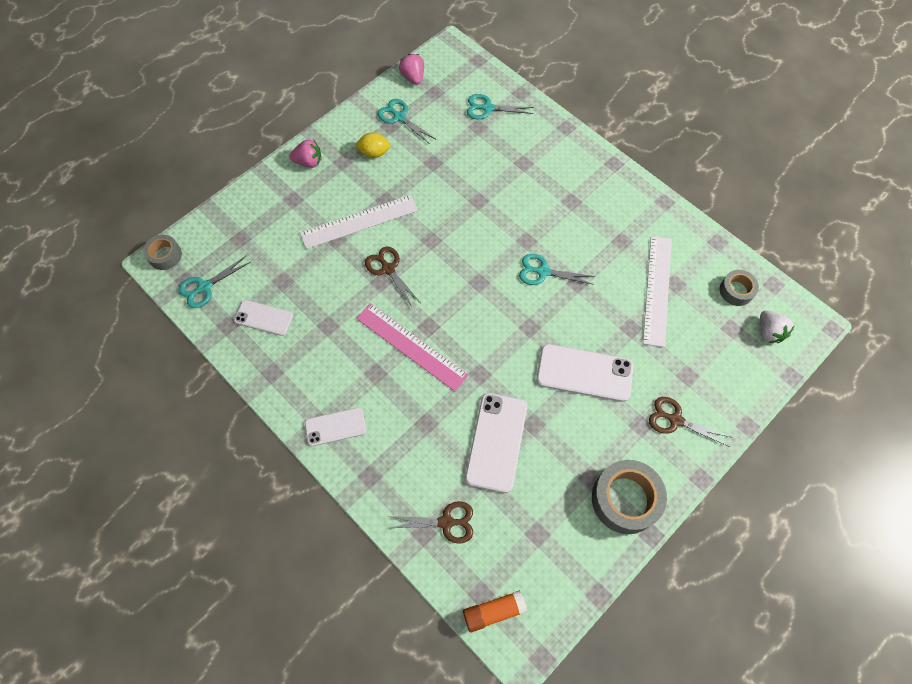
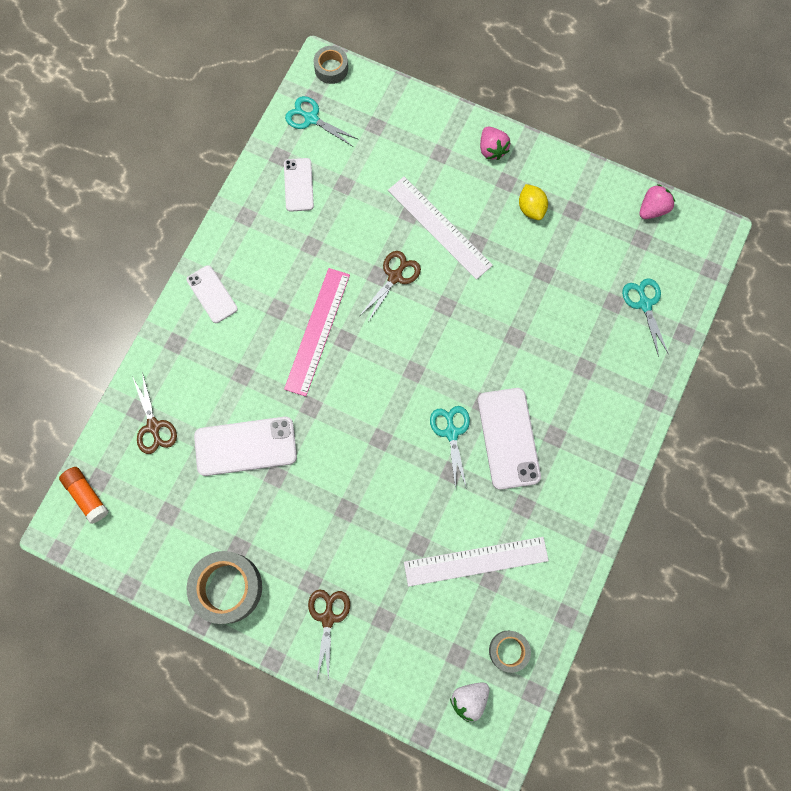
camera: 70 degrees right, 10 degrees up
turquoise scissors [378,99,435,143] -> none
white phone [536,344,634,402] -> white phone moved to [478,388,541,490]

